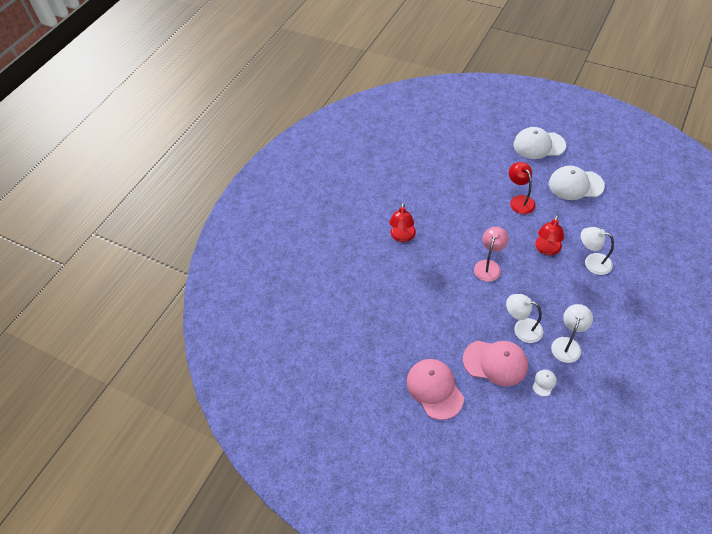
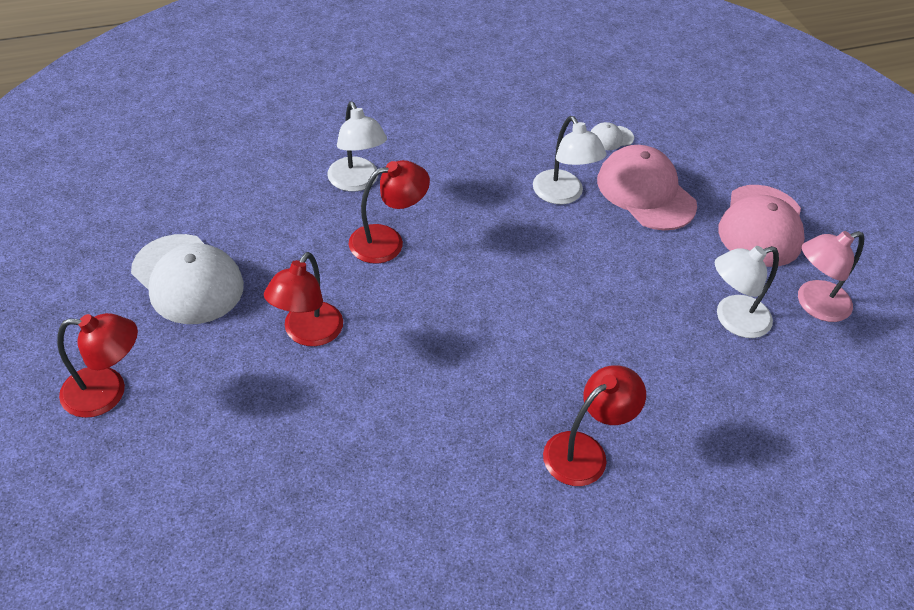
camera: 145 degrees left, 5 degrees down
pink lamp [474,227,509,282] -> pink lamp moved to [798,231,864,322]
white cap [514,127,566,159] -> red lamp [57,313,138,418]
white lamp [551,304,593,363] -> white lamp moved to [715,246,779,338]

